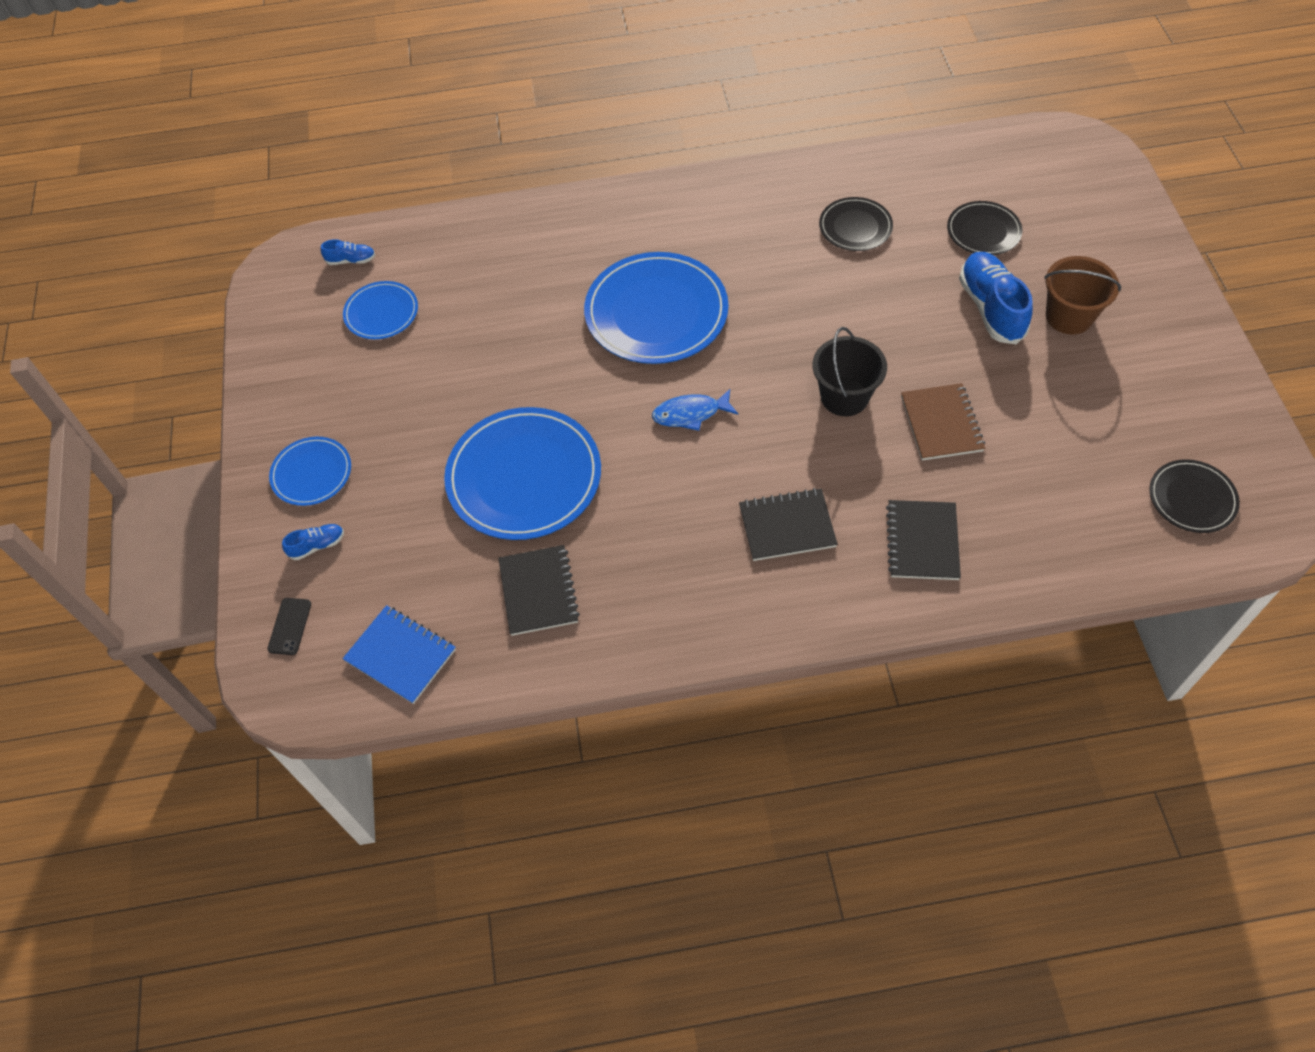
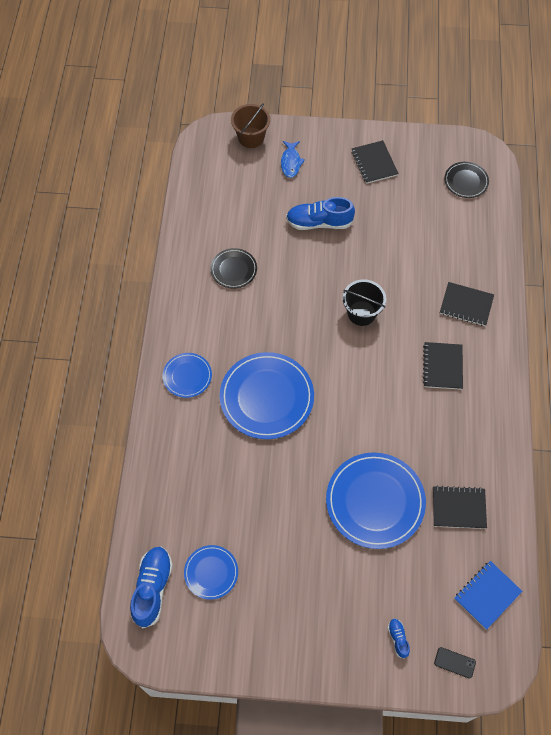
camera: 80 degrees left, 5 degrees up
blue plate [269,437,351,506] -> blue plate moved to [162,353,212,398]
blue shoe [321,239,375,265] -> blue shoe [130,547,173,629], size x2.10
blue fish [652,389,738,431] -> blue fish moved to [281,141,305,178]
brown notebook [901,383,985,461] -> none
black plate [947,201,1023,255] -> none
brown bucket [1044,256,1121,335] -> brown bucket moved to [231,103,270,148]
none -> black notebook [351,140,399,184]

